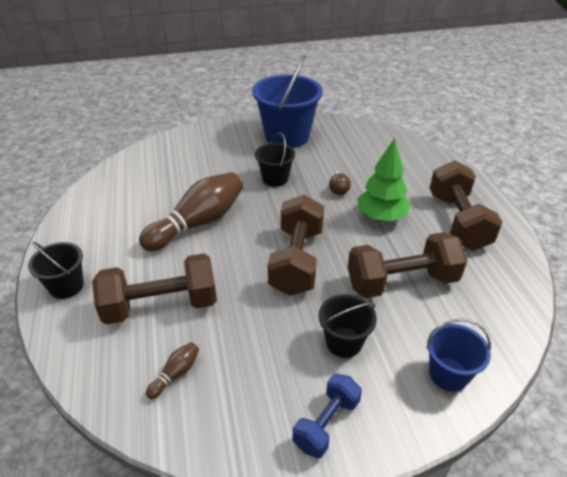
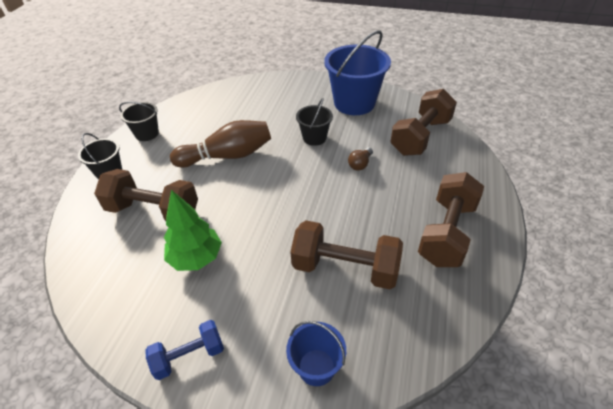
camera: 30 degrees right, 5 degrees up
brown bowling pin [146,342,199,399] -> none
brown dumbbell [268,194,324,296] -> brown dumbbell moved to [391,89,457,156]
black bucket [319,294,377,358] -> black bucket moved to [119,102,159,141]
green tree [357,138,411,221] -> green tree moved to [164,190,222,271]

